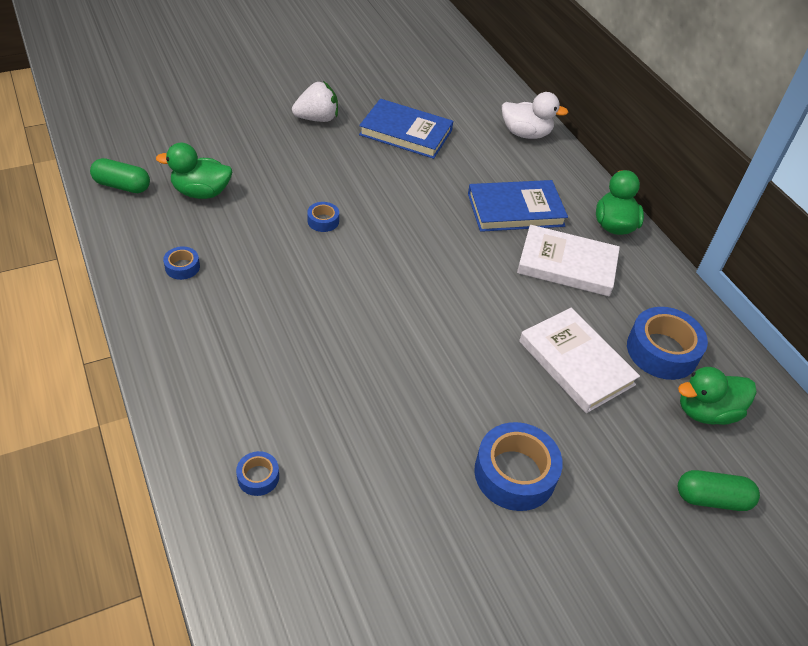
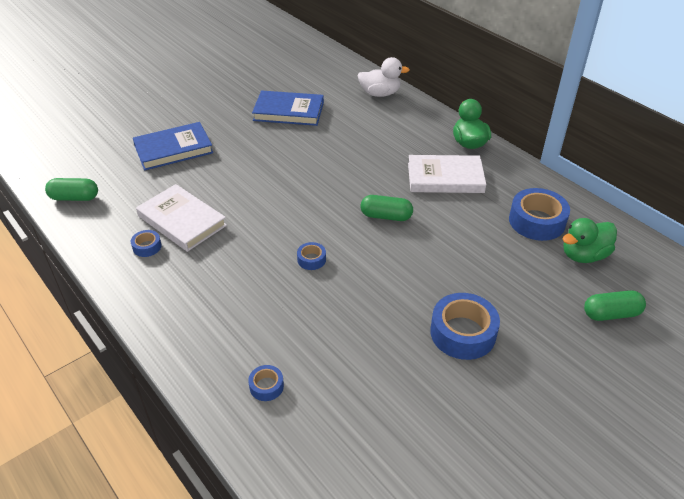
camera: 10 degrees left, 5 degrees down
green duck [156,143,232,199] -> none
white strawberry [292,81,338,122] -> none
blue tape [307,202,339,232] -> blue tape moved to [297,242,326,270]
blue book [468,180,568,232] -> blue book moved to [133,122,213,170]
white book [519,308,640,413] -> white book moved to [136,184,227,252]
none -> green capsule [361,195,413,221]

